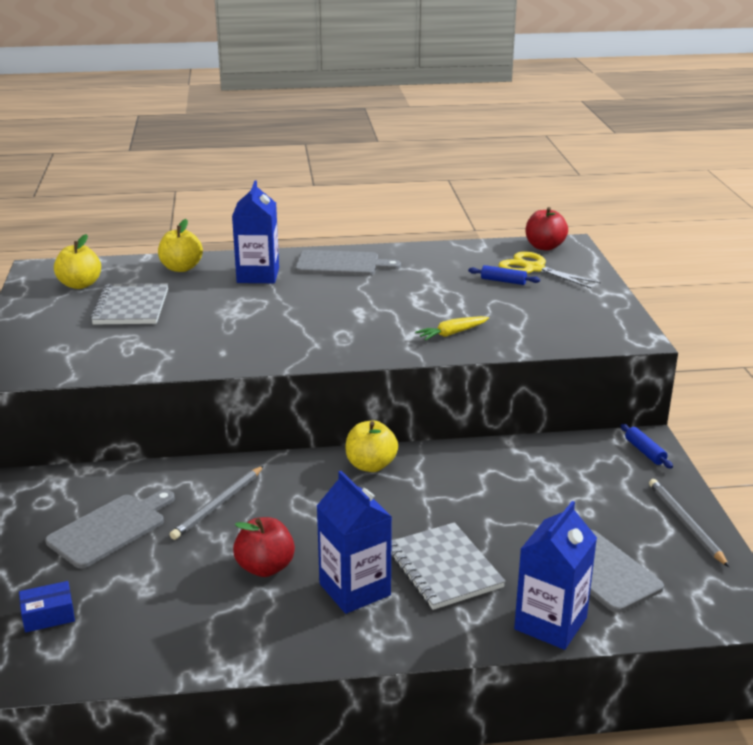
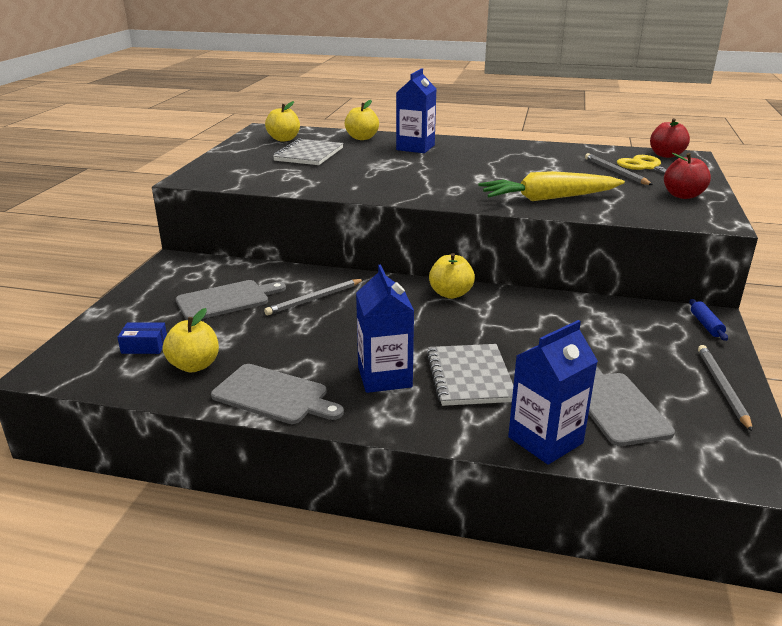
camera: 20 degrees right, 0 degrees up
red apple [233,517,295,577] -> red apple moved to [664,153,711,199]
grey cutting board [295,250,401,276] -> grey cutting board moved to [211,364,344,424]
yellow carrot [415,316,489,341] -> yellow carrot [479,171,625,201], size x2.05
blue rolling pin [468,265,540,285] -> grey pencil [585,153,653,185]
none -> yellow apple [163,308,219,373]

